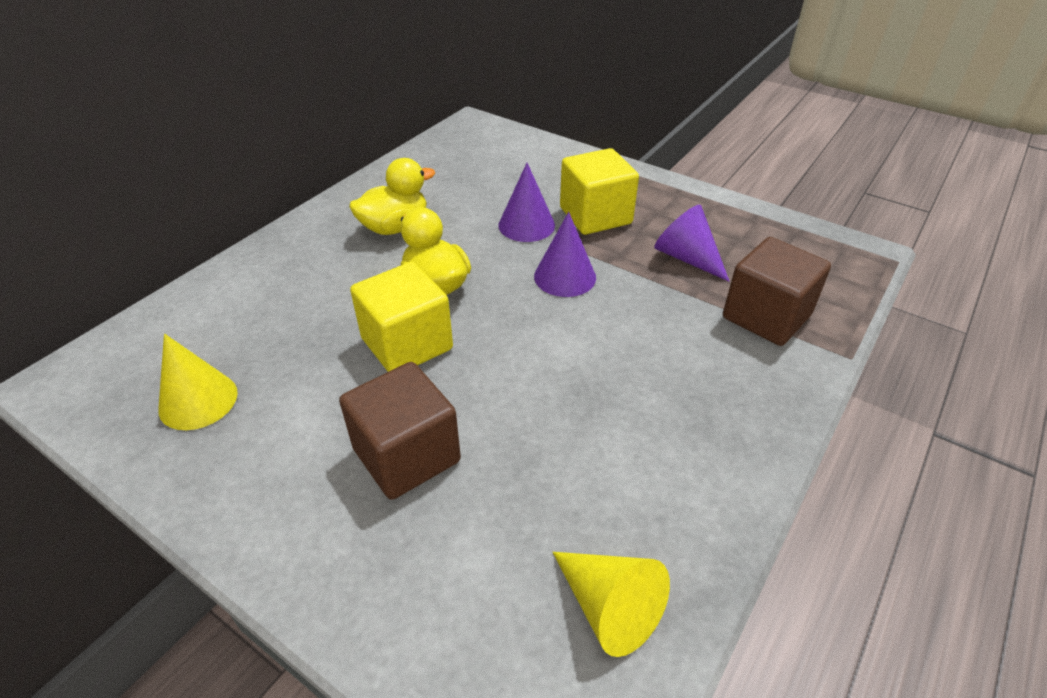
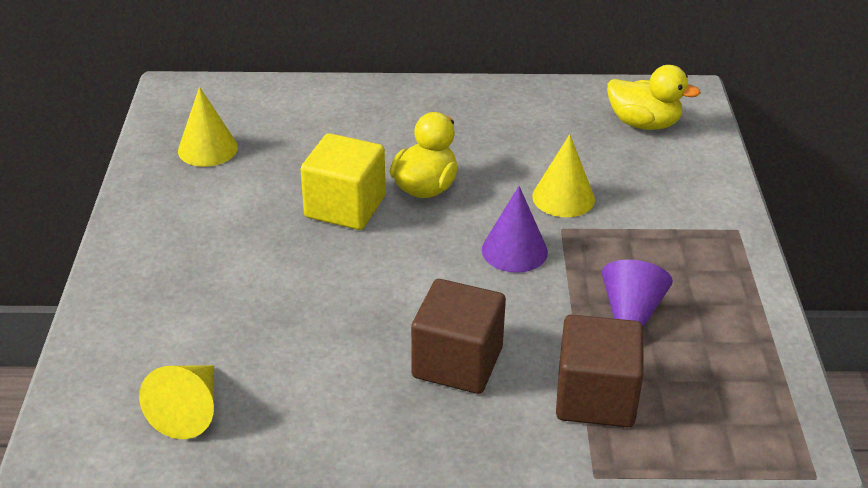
camera: 55 degrees right, 5 degrees down
brown cube [339,362,461,500] -> brown cube moved to [411,279,506,394]
yellow duck [349,158,435,235] -> yellow duck moved to [607,65,701,130]
purple cone [499,163,555,242] -> yellow cone [532,134,595,217]
yellow cube [560,148,639,235] -> none

